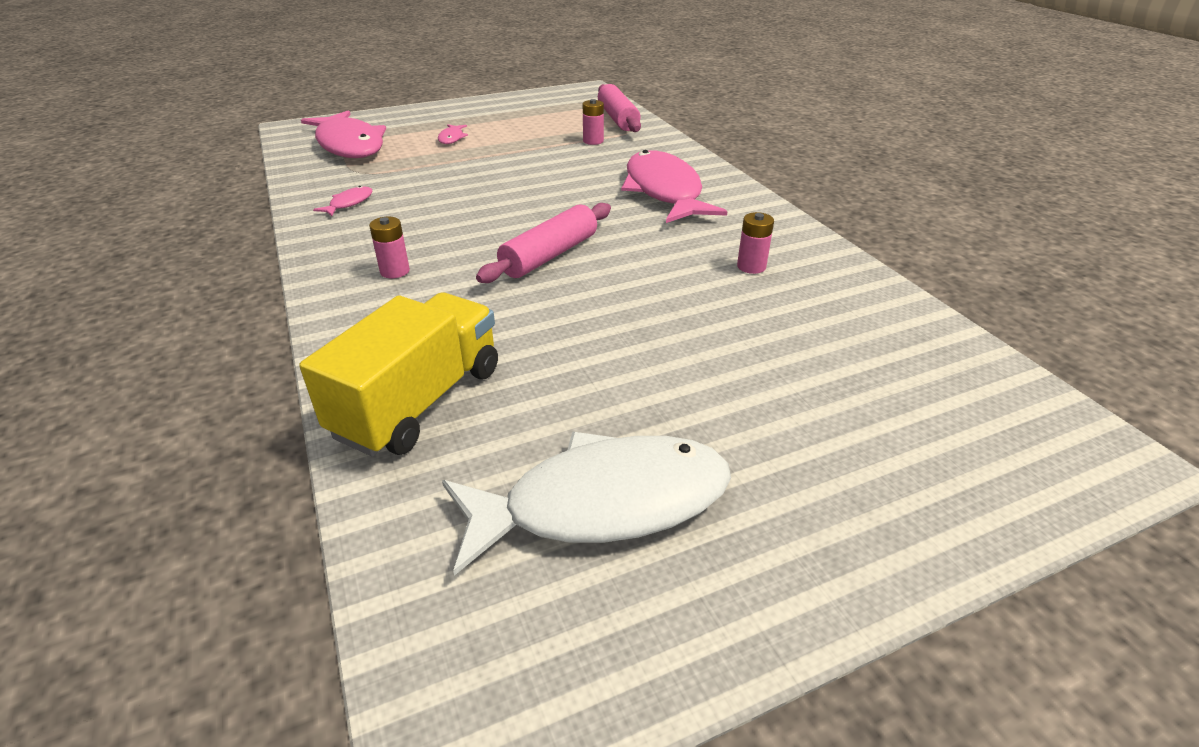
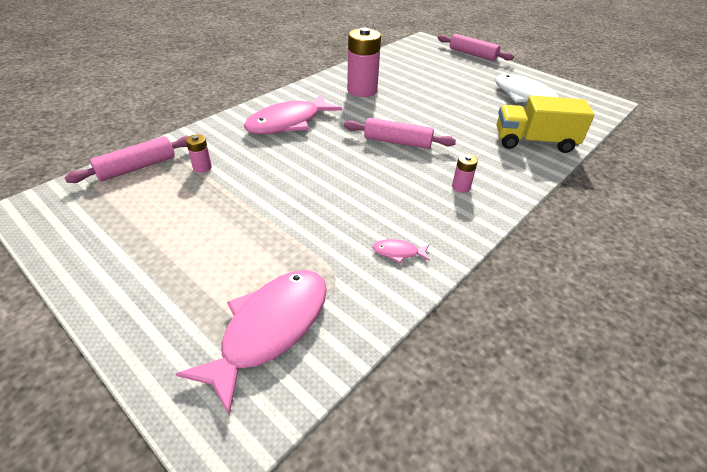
camera: 115 degrees left, 5 degrees up
pink fish [438,124,468,144] -> none
pink battery [737,212,774,274] -> pink battery [347,28,381,97], size x2.17
none -> pink rolling pin [438,34,514,61]

